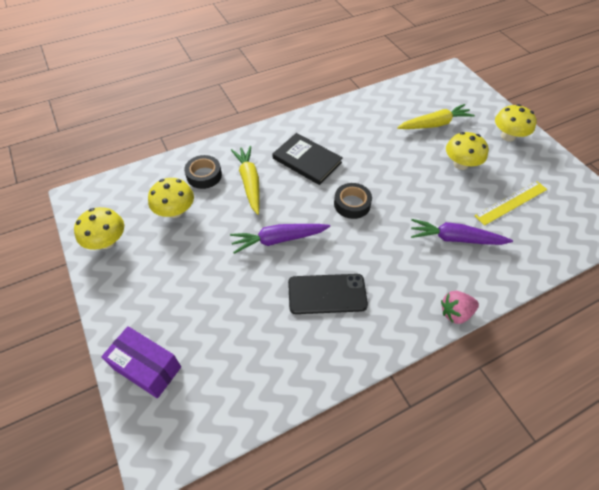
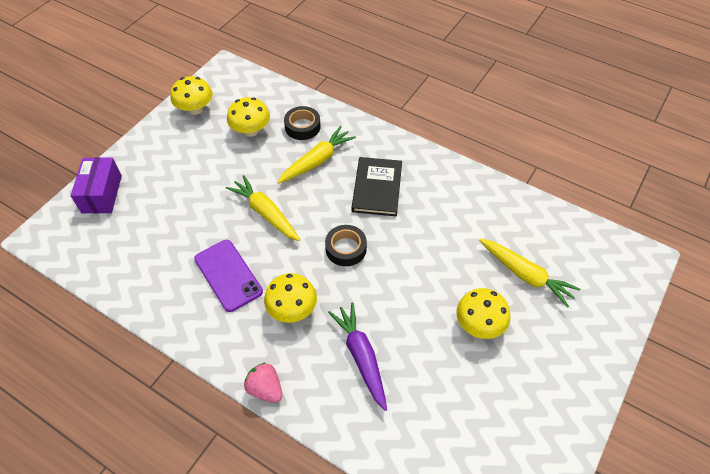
camera: 60 degrees right, 0 degrees up
purple carrot [230,224,330,254] -> yellow carrot [226,175,300,241]
black phone [288,274,368,314] -> purple phone [194,240,263,312]
yellow ruler [475,181,547,226] -> none
yellow mushroom [495,104,537,141] -> yellow mushroom moved to [264,273,317,323]

